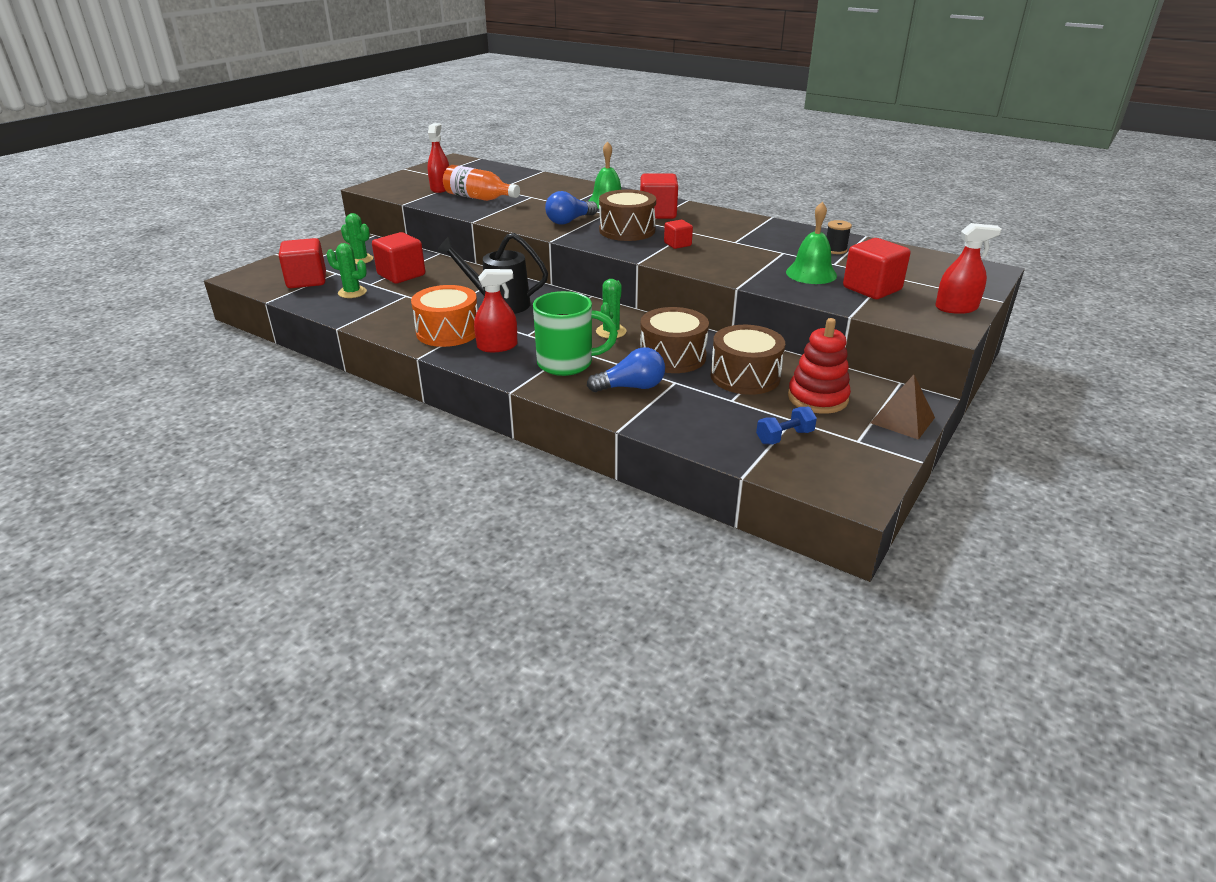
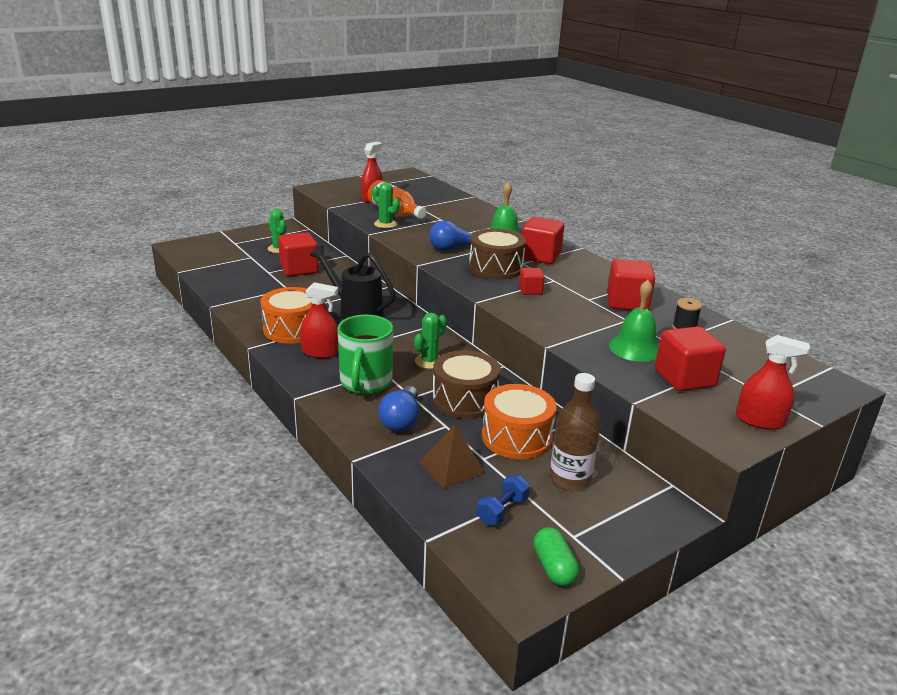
camera: 20 degrees right, 5 degrees down
red cube [279,238,326,288] -> red cube moved to [607,259,655,310]
green cactus [327,243,367,298] -> green cactus moved to [372,182,400,228]
green mug [533,291,618,376] -> green mug turned 75 degrees clockwise [337,315,393,394]
blue light bulb [587,347,665,392] -> blue light bulb turned 90 degrees clockwise [378,386,420,432]
brown drum [711,325,785,395] -> orange drum [482,384,557,459]
blue dumbbell [756,407,817,445] -> blue dumbbell turned 45 degrees counterclockwise [477,475,530,525]
red stacking toy [788,318,851,414] -> brown bottle [550,373,601,491]
brown pyramid [870,375,935,440] -> brown pyramid moved to [420,425,486,489]
none -> green capsule [533,527,579,586]

